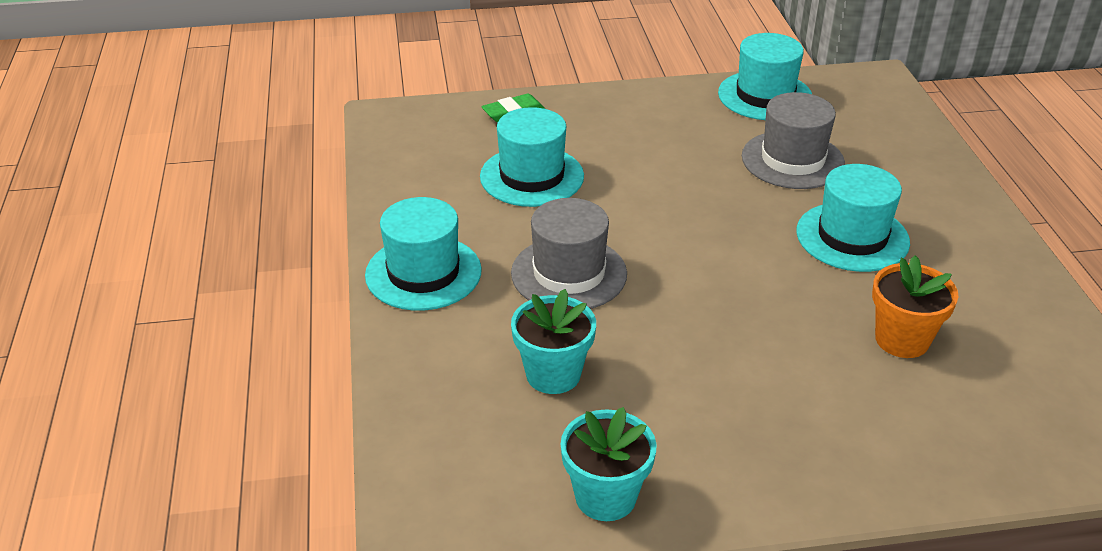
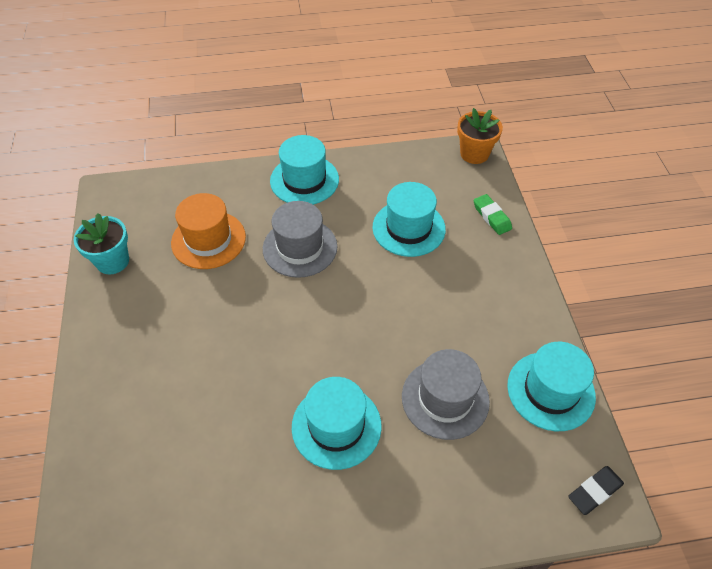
camera: 90 degrees right, 15 degrees up
turquoise flower pot [511,289,596,394] -> orange hat [171,193,246,269]
orange flower pot [872,255,959,358] -> orange flower pot moved to [457,108,503,164]
none -> black eraser [568,466,624,515]

